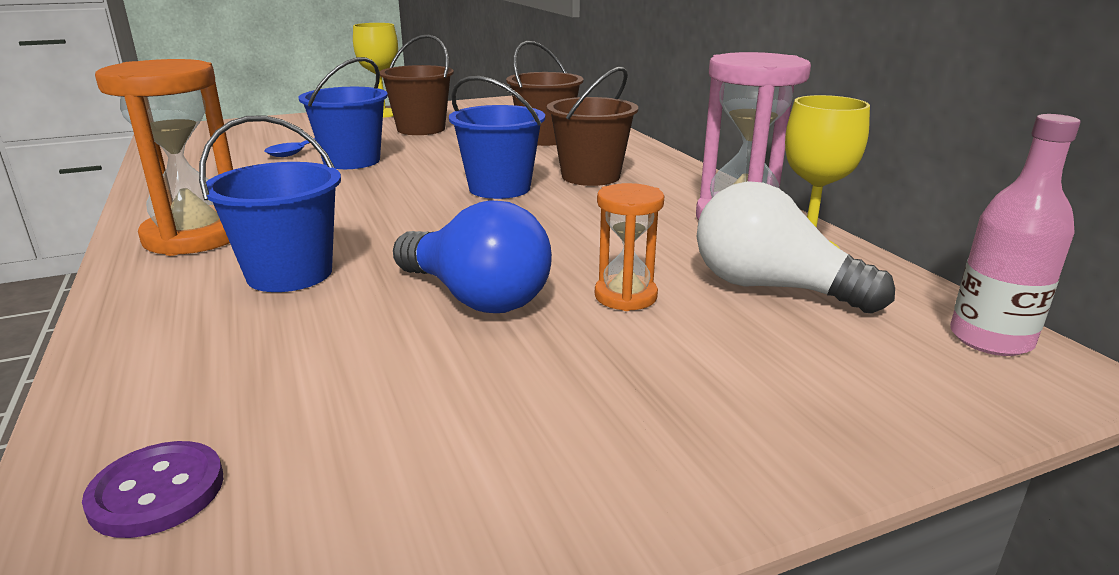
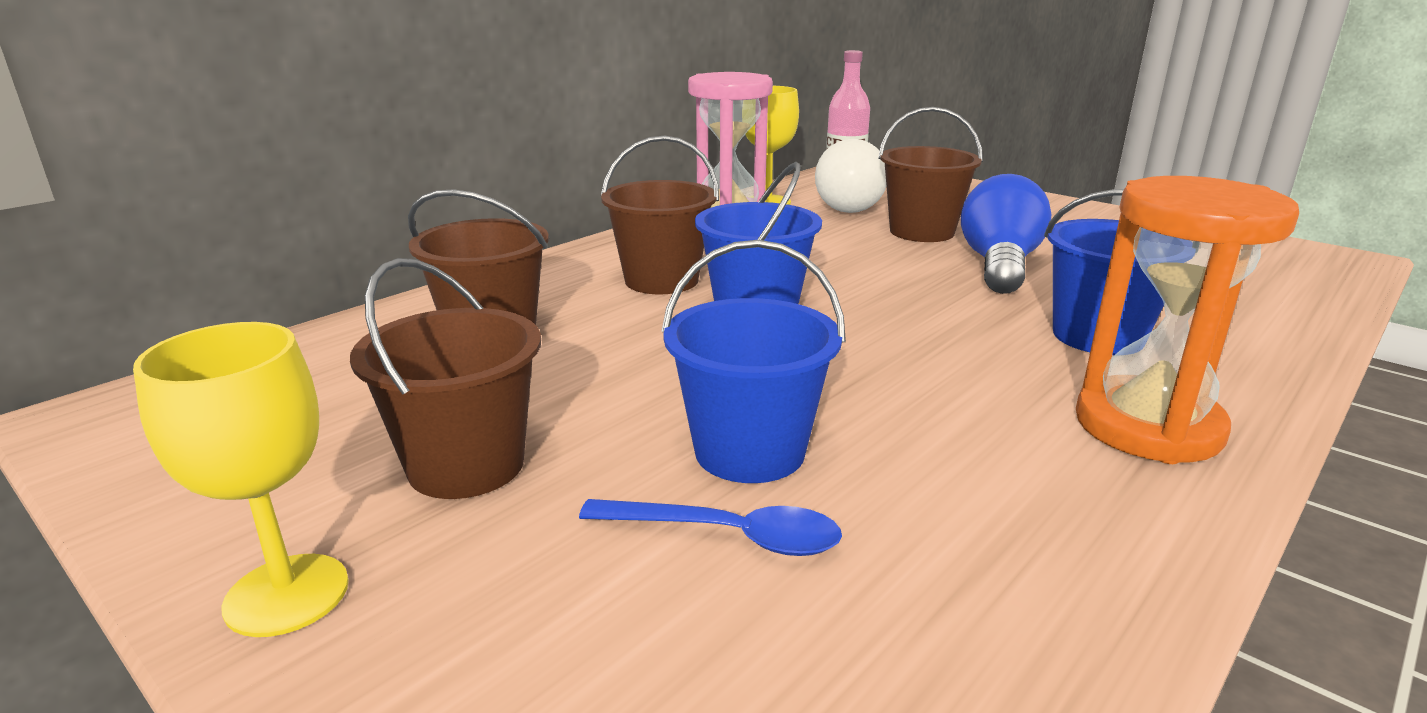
camera: 115 degrees left, 0 degrees up
purple button [82,441,223,538] -> none
orange hourglass [595,183,664,311] -> brown bucket [878,107,983,242]

